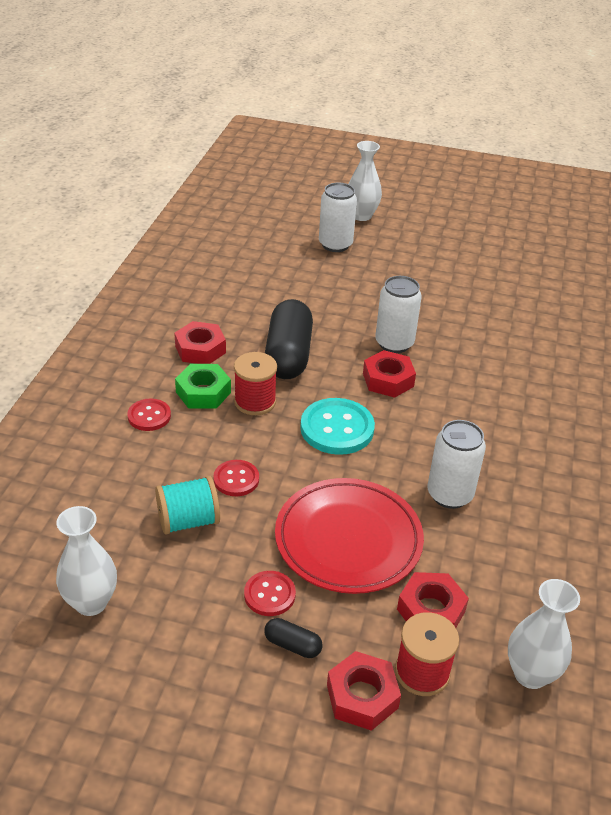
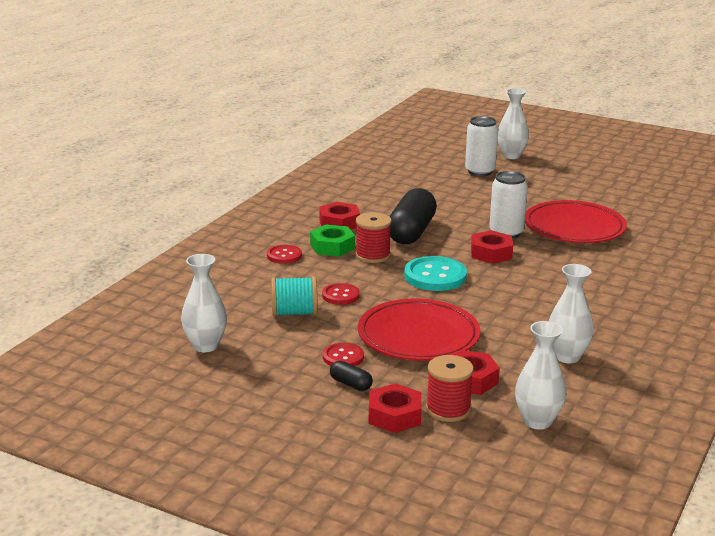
camera: 15 degrees right, 15 degrees down
white can [427,420,486,509] -> none
none -> red plate [525,200,627,243]
none -> white vase [549,264,594,363]

